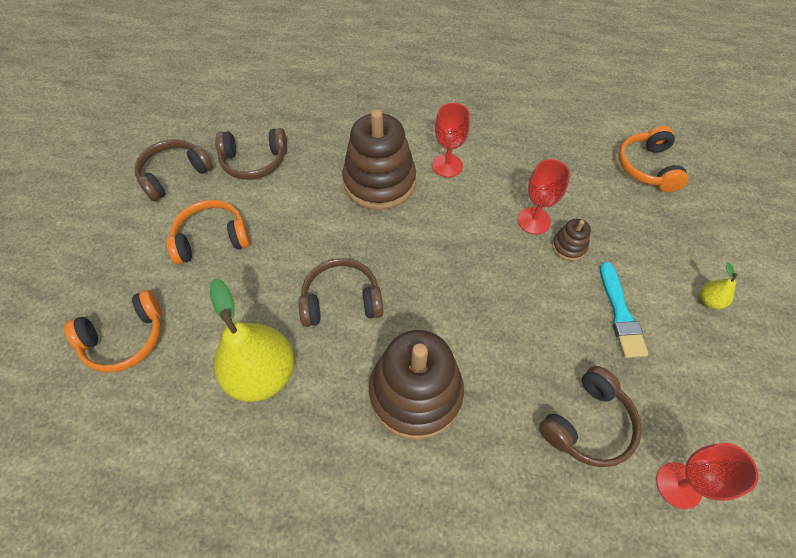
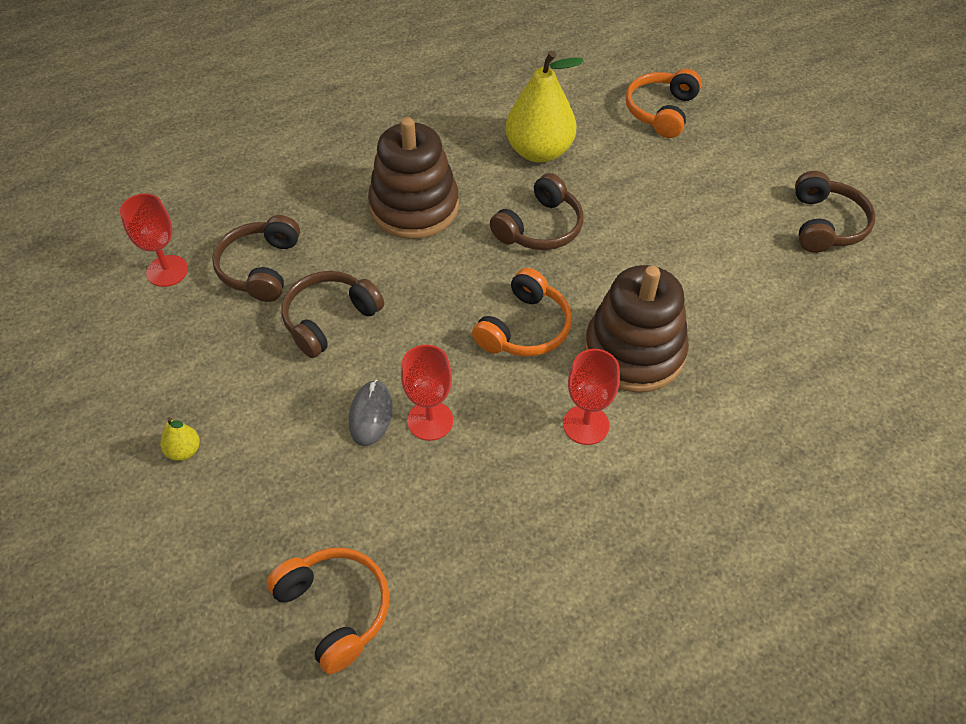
camera: 140 degrees right, 5 degrees down
orange headphones [166,200,250,265] -> orange headphones moved to [472,268,572,357]
brown headphones [215,128,287,180] -> brown headphones moved to [281,271,384,358]
brown stacking toy [552,219,591,261] -> grey mouse [349,380,393,446]
turquoise brush [600,262,649,358] -> none

